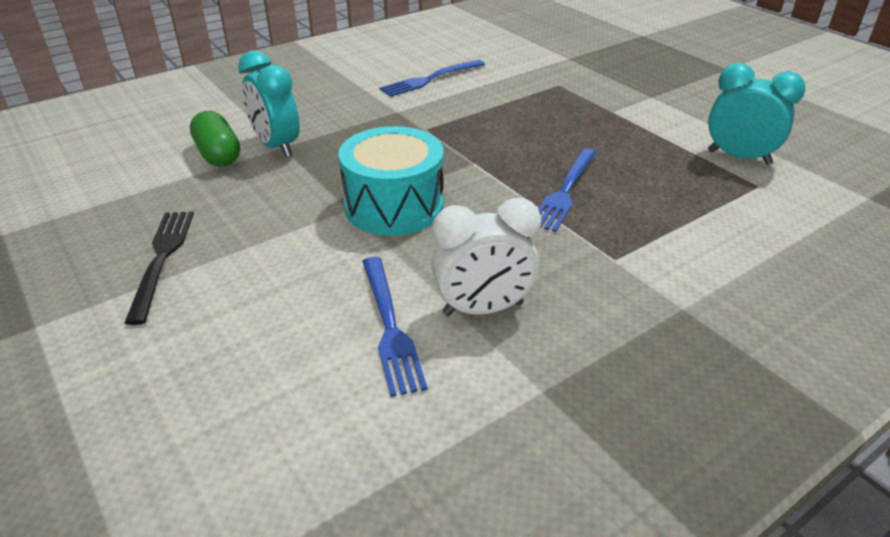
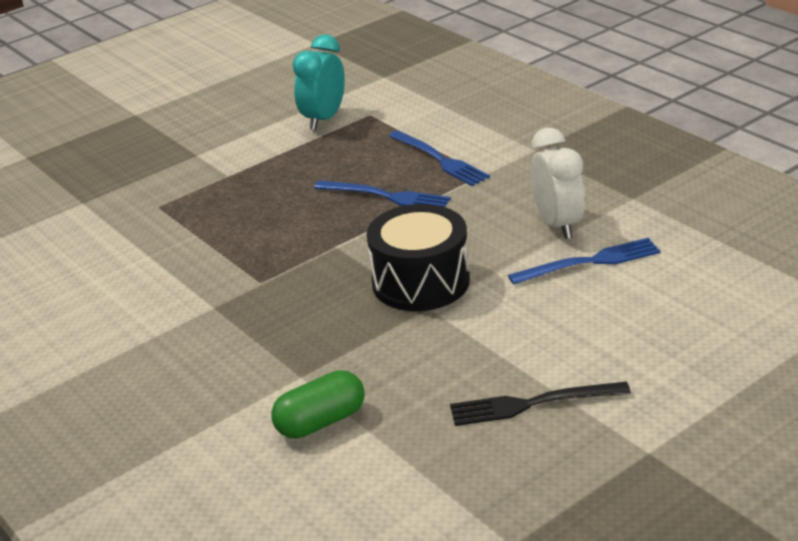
camera: 90 degrees left, 5 degrees down
turquoise clock [238,50,300,157] -> none
turquoise drum [338,126,444,236] -> black drum [367,204,470,311]
blue fork [379,60,485,97] -> blue fork moved to [389,130,490,186]

